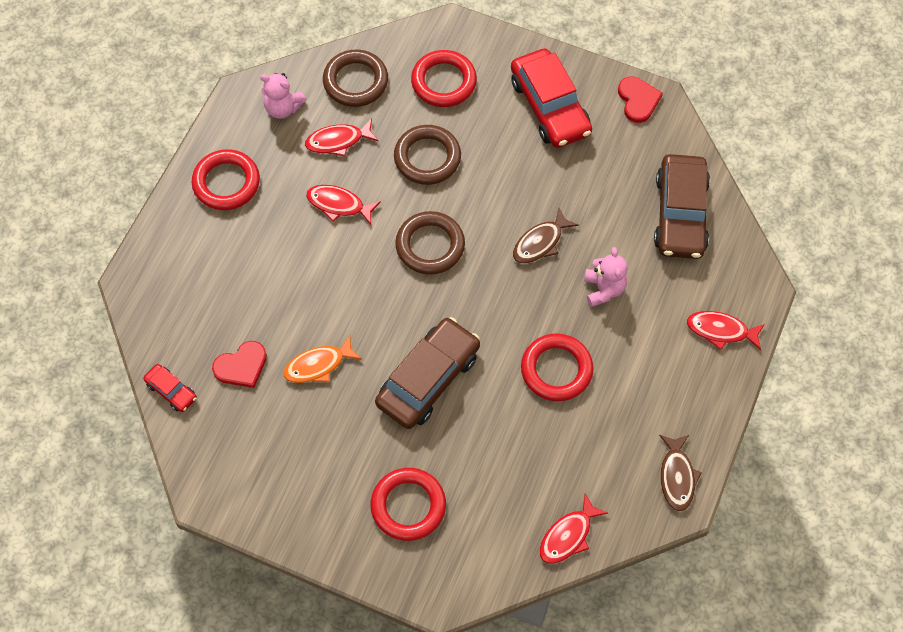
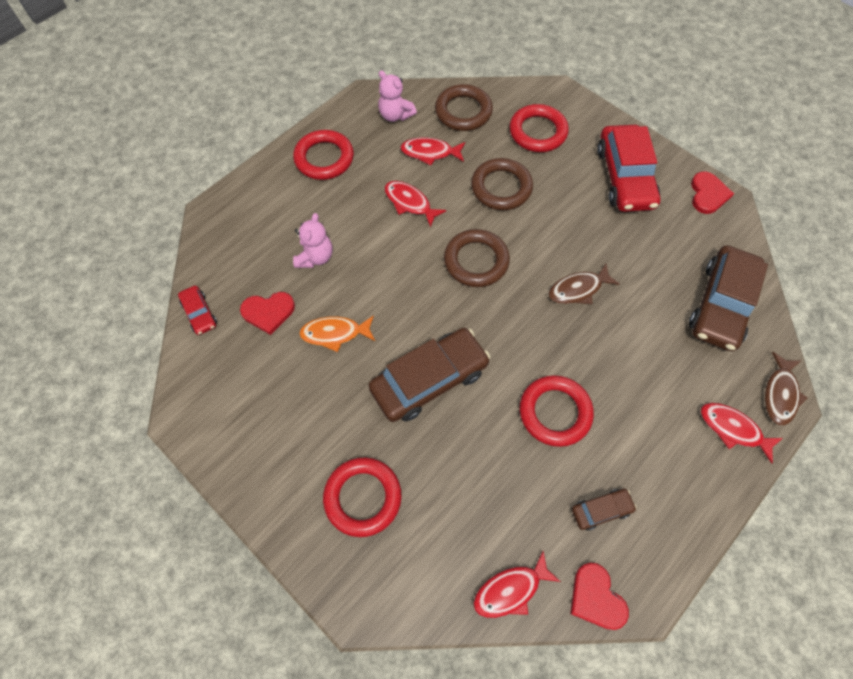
camera: 20 degrees right, 0 degrees up
pink teddy bear [584,247,627,307] -> pink teddy bear moved to [293,213,333,268]
brown fish [659,435,702,511] -> brown fish moved to [765,352,808,426]
none -> red heart [570,563,629,630]
none -> brown car [572,489,637,531]

